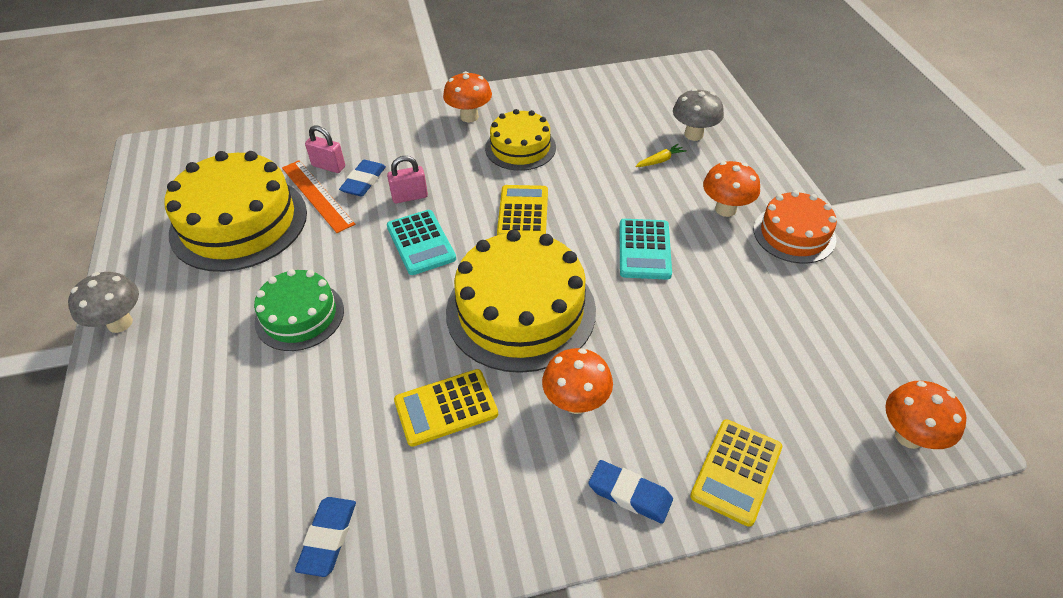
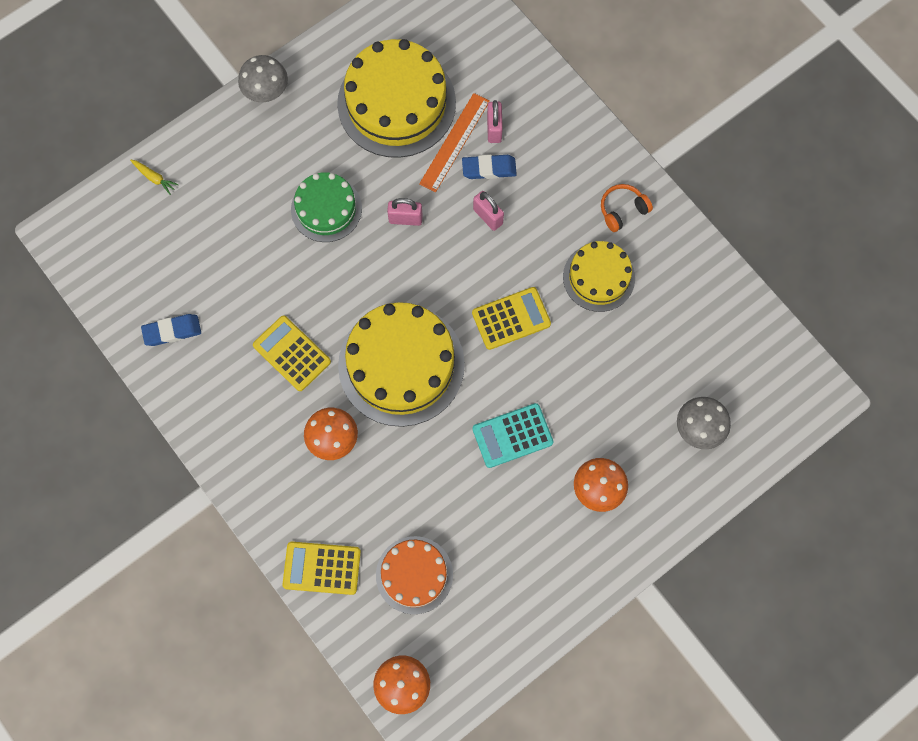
camera: 65 degrees right, 25 degrees up
turquoise calculator [387,210,456,275] -> none
orange mushroom [443,71,492,123] -> orange headphones [601,184,653,232]
blue eraser [588,460,673,524] -> none
yellow carrot [635,144,687,167] -> yellow carrot moved to [130,160,179,195]
orange cake [754,191,837,264] -> orange cake moved to [376,536,453,614]
none -> pink padlock [387,198,423,226]

